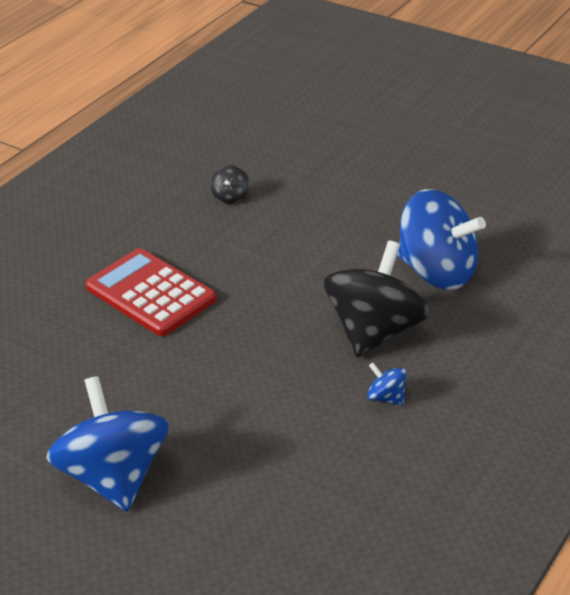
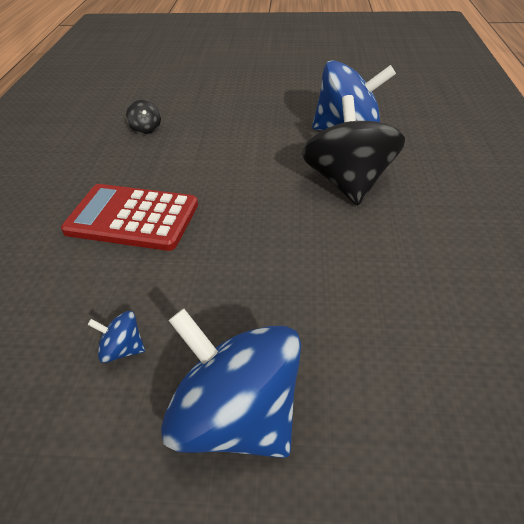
camera: 30 degrees left, 5 degrees up
blue spinning top [367,363,406,405] -> blue spinning top moved to [87,311,145,363]

